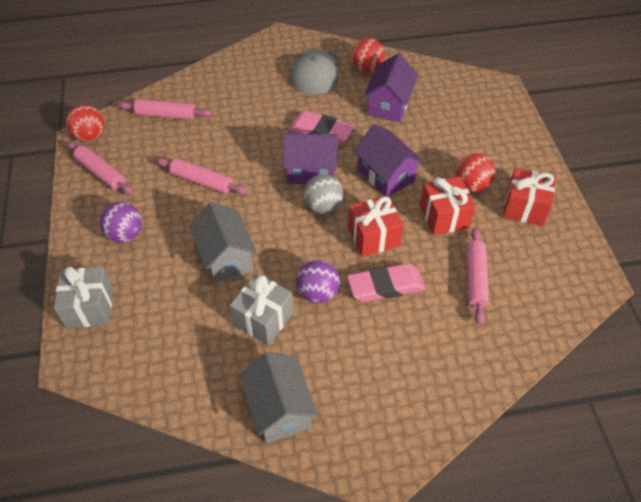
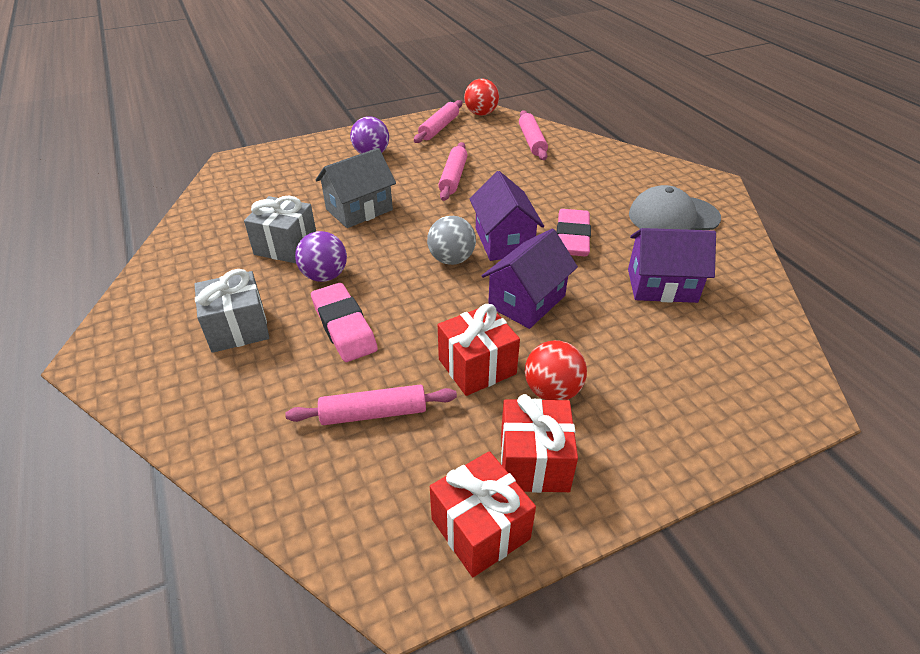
camera: 75 degrees right, 10 degrees down
grey gift [54,267,113,328] -> grey gift moved to [194,269,269,353]
grey house [239,352,318,443] -> none
red gift [348,195,403,257] -> red gift moved to [430,451,536,577]
red ball [352,38,385,73] -> none

